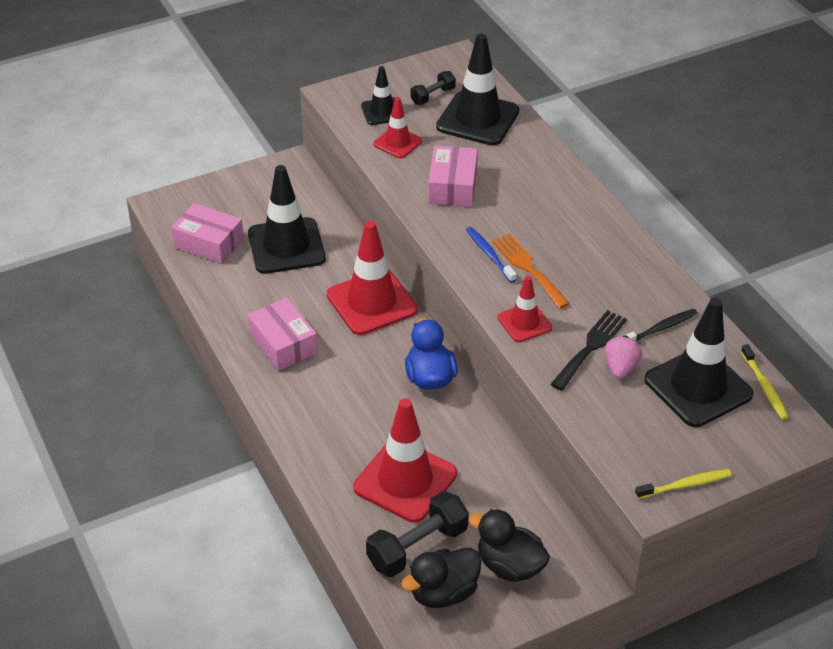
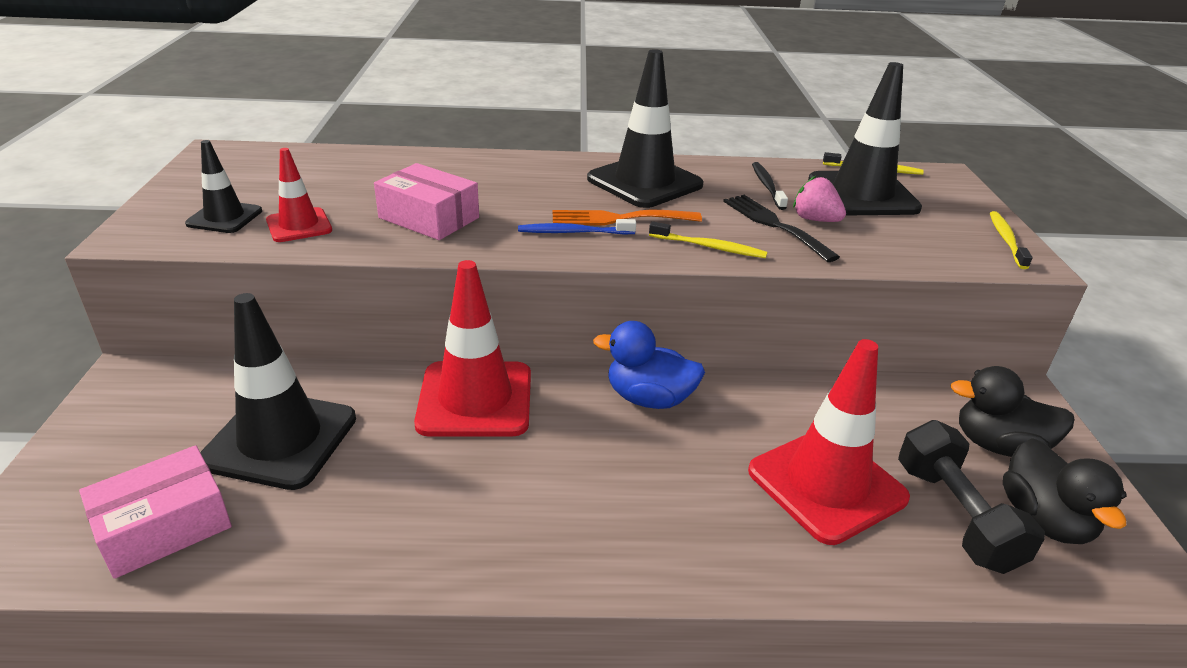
camera: 65 degrees left, 10 degrees down
pink box [247,298,318,371] -> none
black dumbbell [410,71,456,105] -> none
black traffic cone [436,34,519,146] -> black traffic cone moved to [587,49,704,208]
black duck [468,509,550,582] -> black duck turned 45 degrees clockwise [950,366,1074,457]
red traffic cone [498,276,552,342] -> yellow toothbrush [649,221,767,258]

